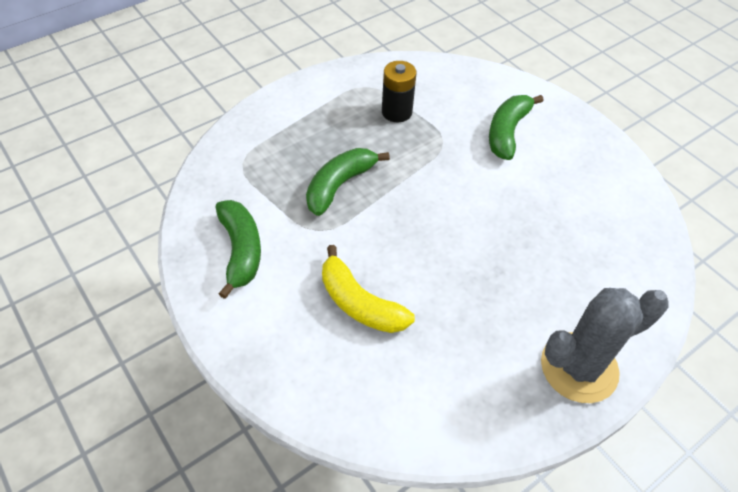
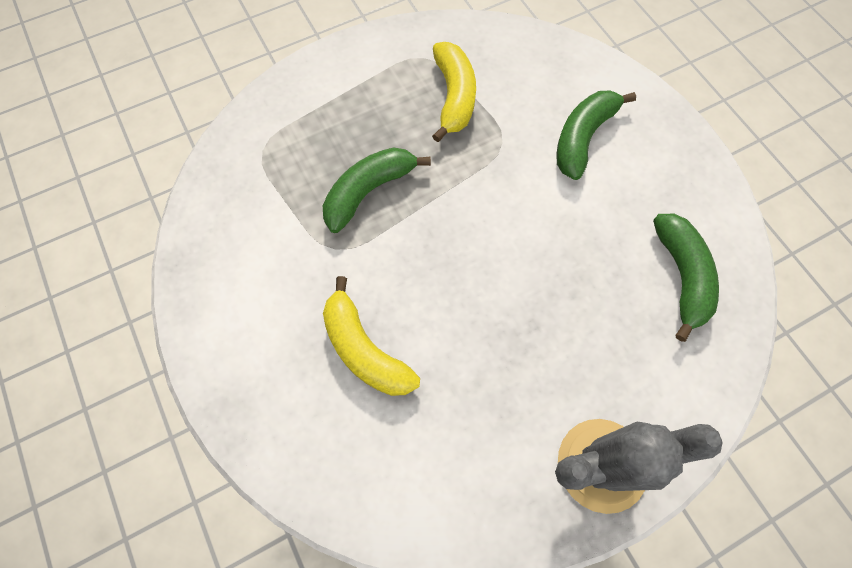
camera: 10 degrees right, 15 degrees up
green banana [215,200,261,299] -> green banana moved to [653,214,719,342]
black battery [382,61,416,122] -> yellow banana [432,42,476,142]

